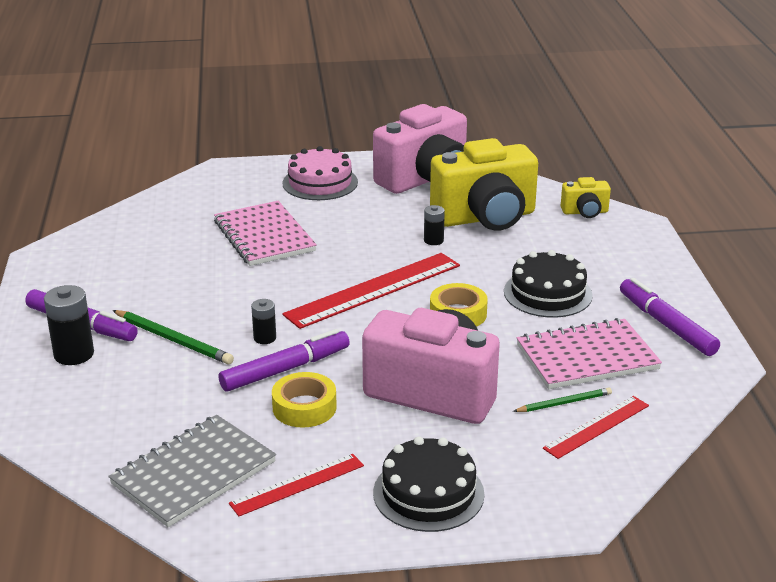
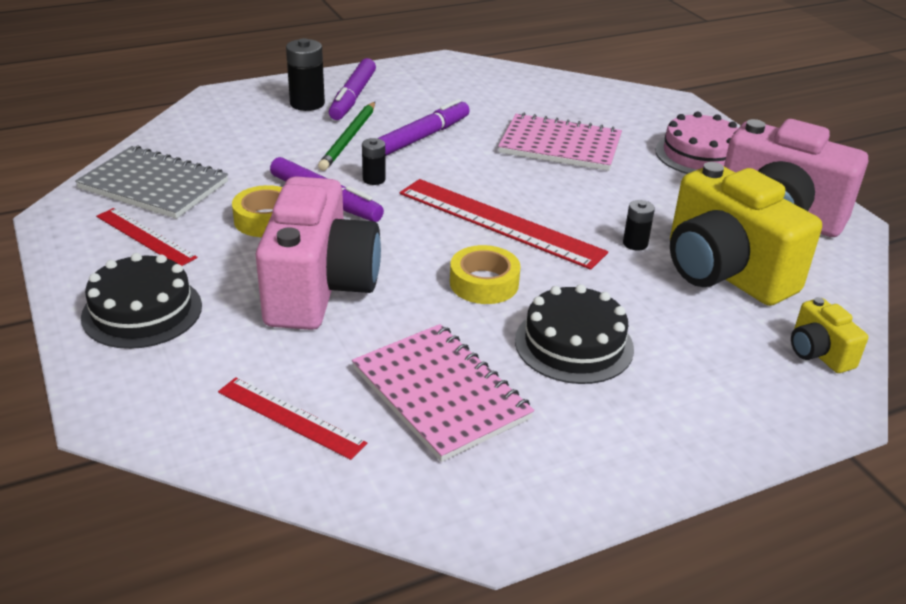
camera: 70 degrees right, 5 degrees up
pink notebook [214,201,317,266] -> pink notebook turned 60 degrees clockwise [498,113,622,171]
green pencil [513,388,612,412] -> none
purple marker [620,278,720,356] -> purple marker moved to [377,99,470,156]

